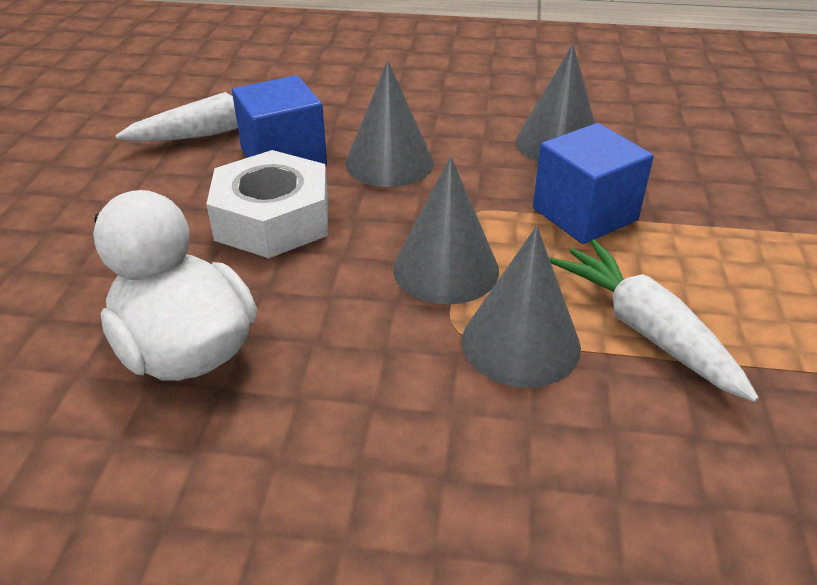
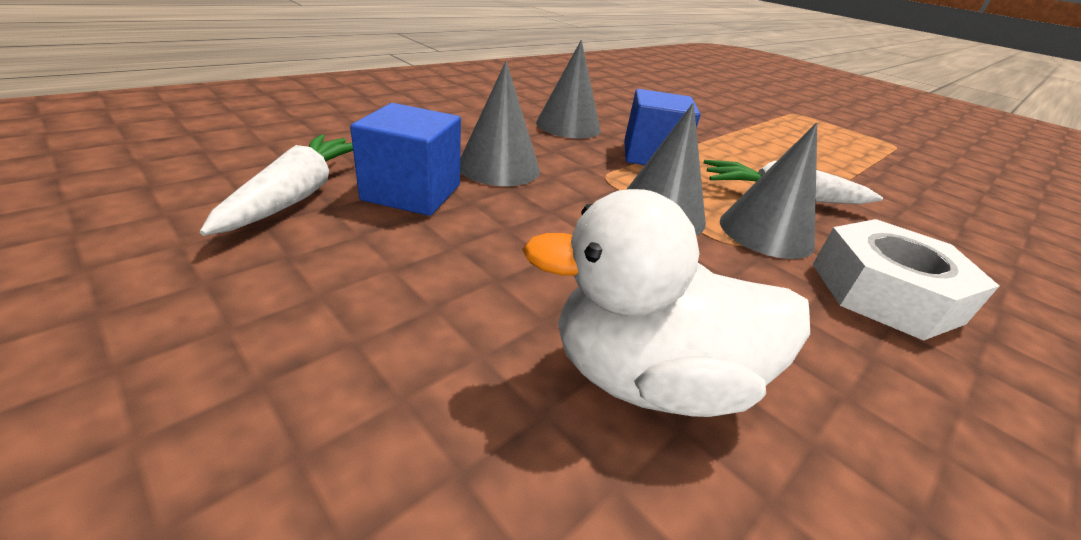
camera: 55 degrees left, 5 degrees down
white nut [206,150,328,258] -> white nut moved to [813,219,999,340]

